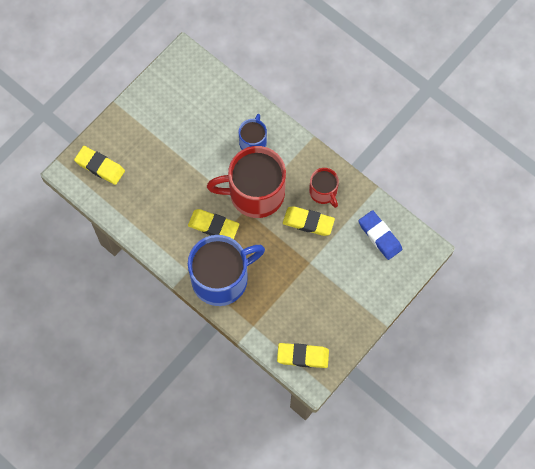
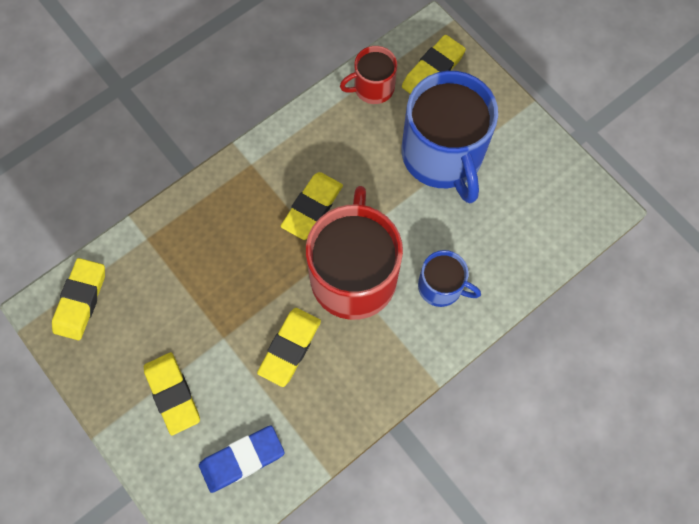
camera: 100 degrees right, 0 degrees up
blue mug [188,235,265,306] -> blue mug moved to [402,71,498,203]
red mug [309,168,339,208] -> red mug moved to [340,46,397,104]
none -> yellow eraser [144,352,200,435]

